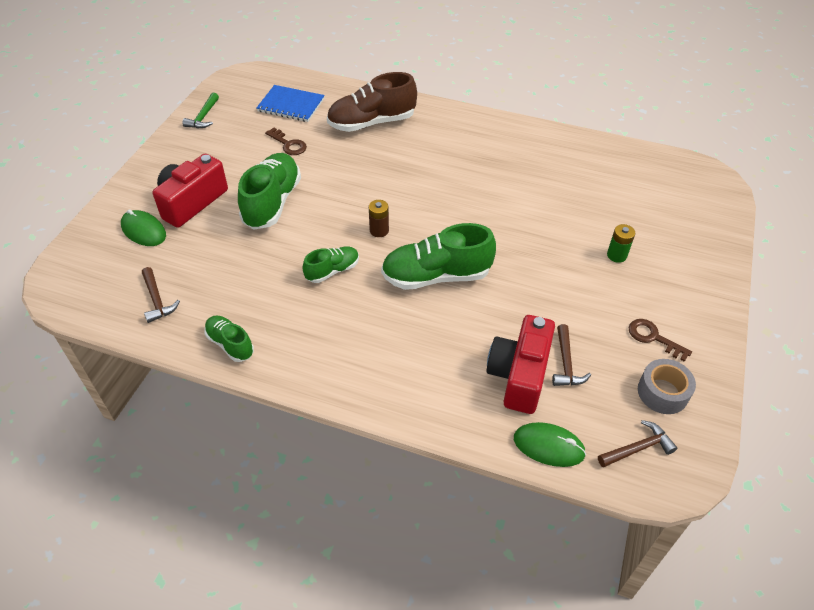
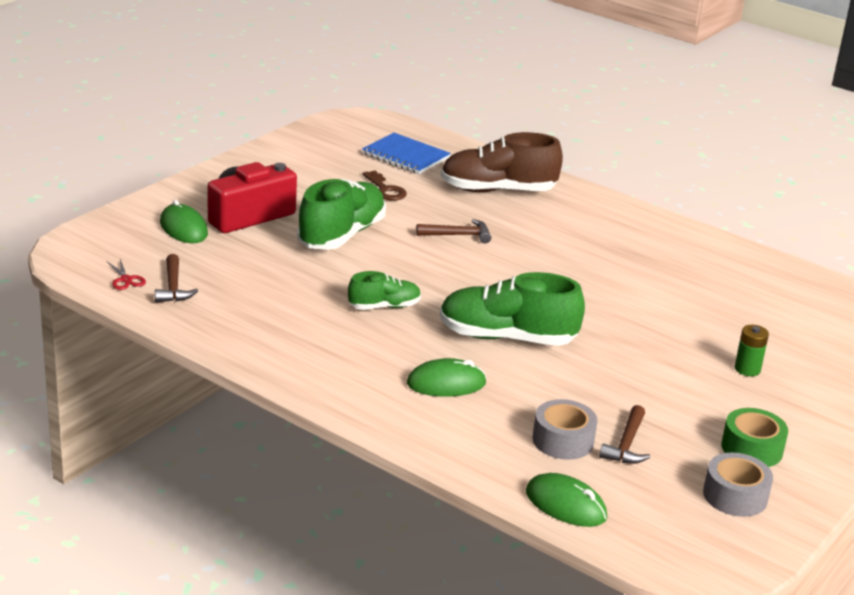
camera: 15 degrees right, 20 degrees down
green hammer [182,93,219,128] -> none
green shoe [204,316,254,362] -> none
brown battery [369,200,389,237] -> none
red camera [486,315,555,414] -> grey tape [533,399,597,460]
brown hammer [598,420,677,467] -> brown hammer moved to [417,219,491,243]
brown key [628,319,692,362] -> green tape [721,408,788,467]
none -> red scissors [107,259,146,290]
none -> green mouse [407,358,487,397]

